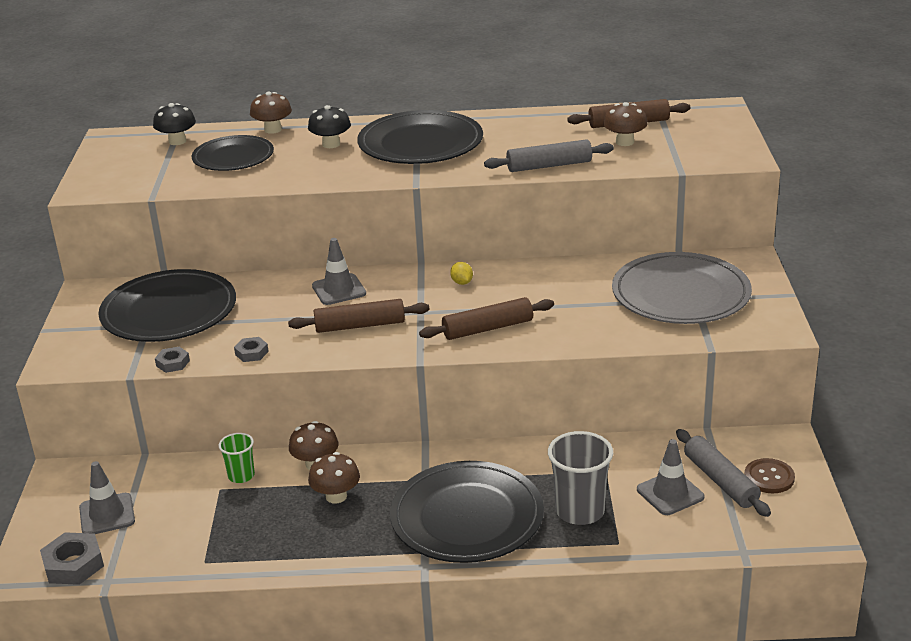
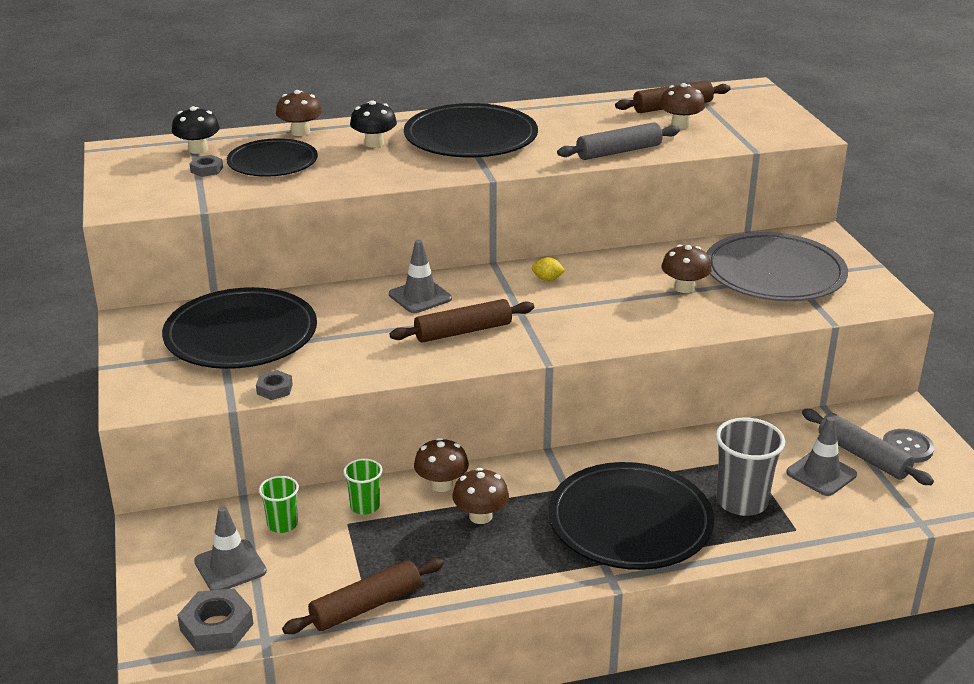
camera: 15 degrees left, 0 degrees up
grey nut [234,337,269,362] -> grey nut moved to [190,155,223,177]
brown rolling pin [419,297,554,340] -> brown rolling pin moved to [282,558,444,634]
yellow lemon [450,262,473,285] -> yellow lemon turned 45 degrees counterclockwise [532,257,566,281]
brown button [745,458,795,493] -> grey button [883,429,934,463]
none -> green cup [259,476,299,533]
none -> brown mushroom [661,245,711,293]

